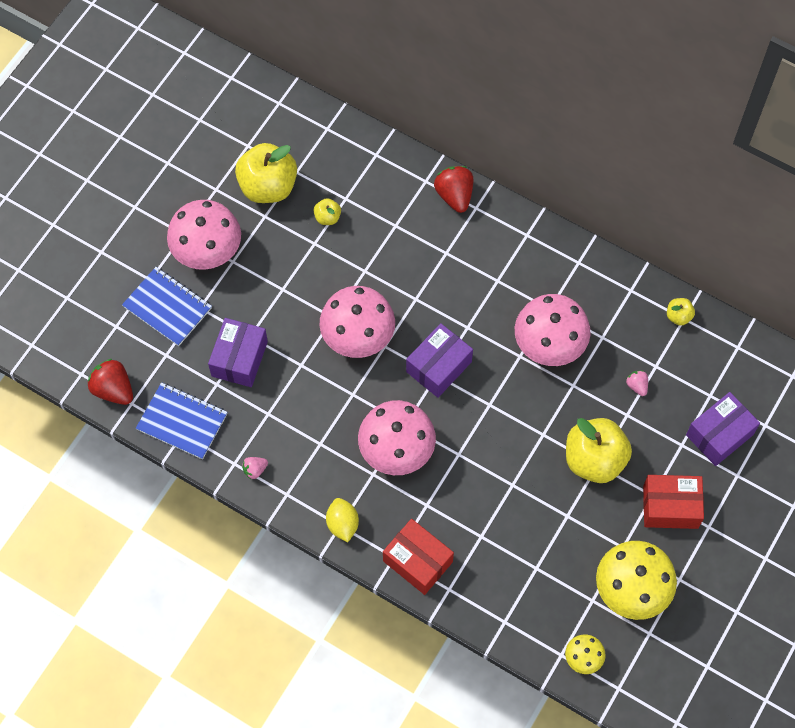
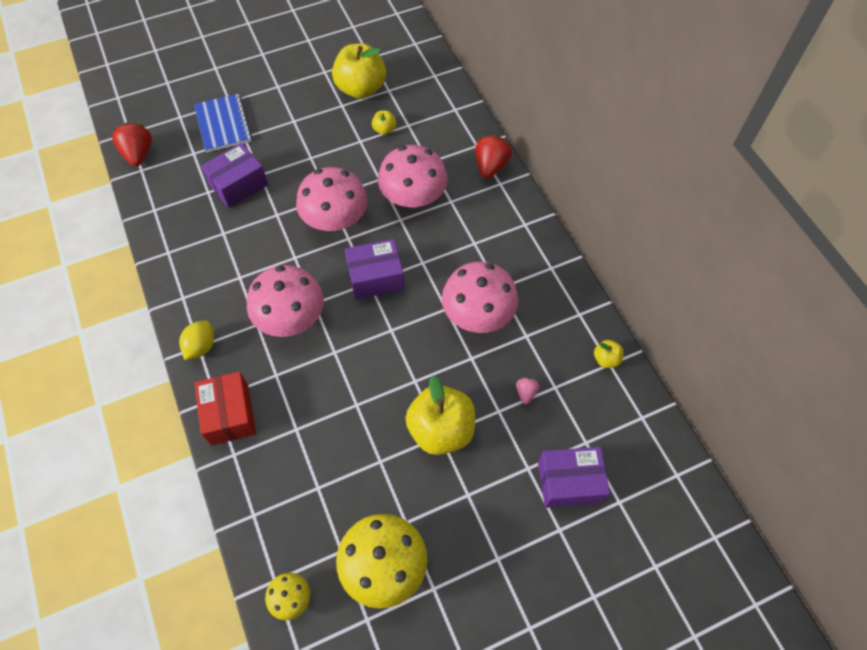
camera: 35 degrees right, 5 degrees down
blue notebook [136,382,227,459] -> none
pink mushroom [167,200,241,270] -> pink mushroom moved to [378,145,448,208]
pink strawberry [242,457,268,479] -> none
red box [643,475,704,529] -> none

